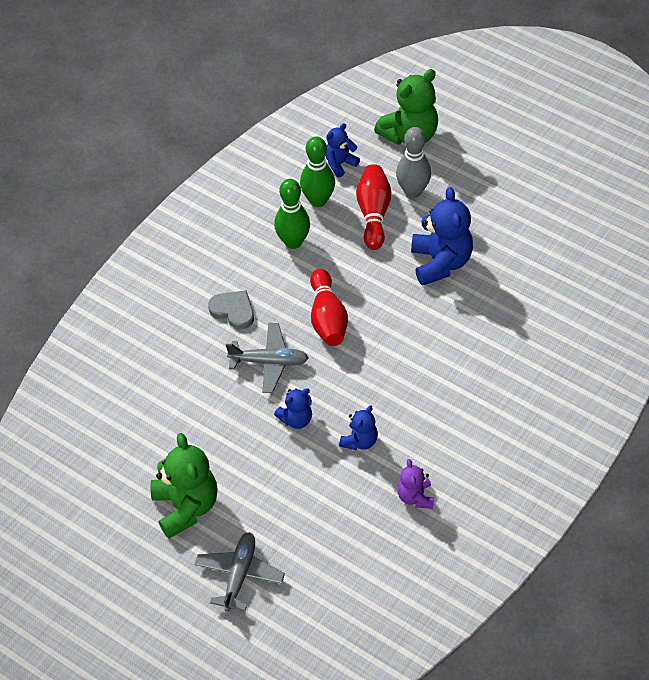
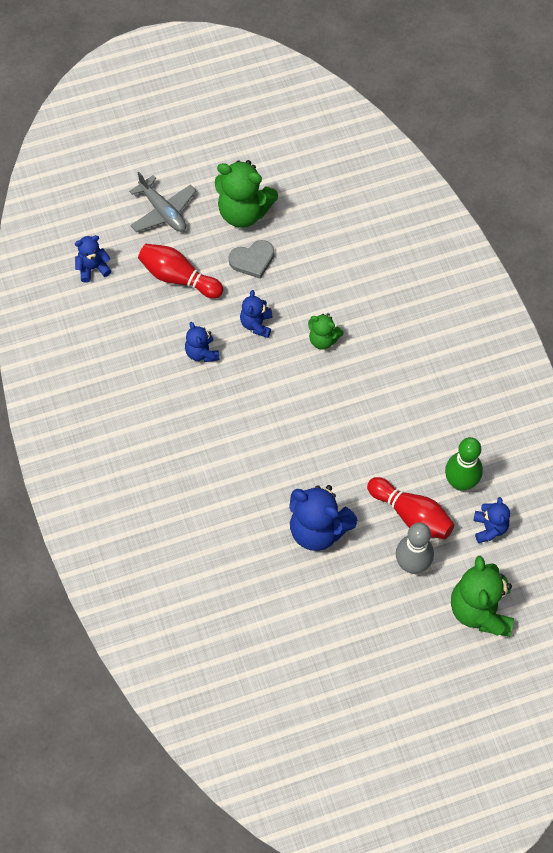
camera: 125 degrees right, 10 degrees up
grey heart [208,290,254,329] -> grey heart moved to [229,240,274,279]
grey plane [226,323,309,393] -> green teddy bear [308,313,344,350]
green bowling pin [274,179,310,249] -> none
red bowling pin [310,269,348,346] -> red bowling pin moved to [138,244,223,299]
purple teddy bear [397,459,434,509] -> none
none -> blue teddy bear [75,235,111,283]

